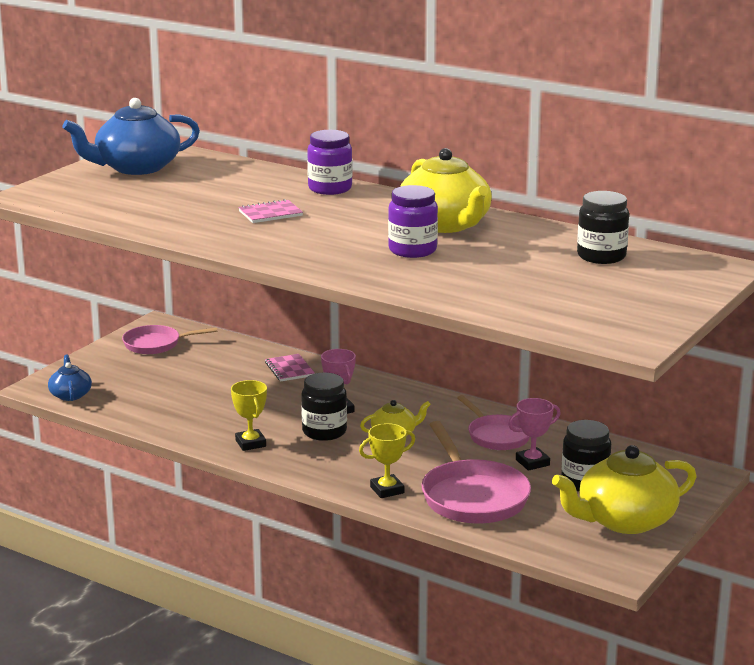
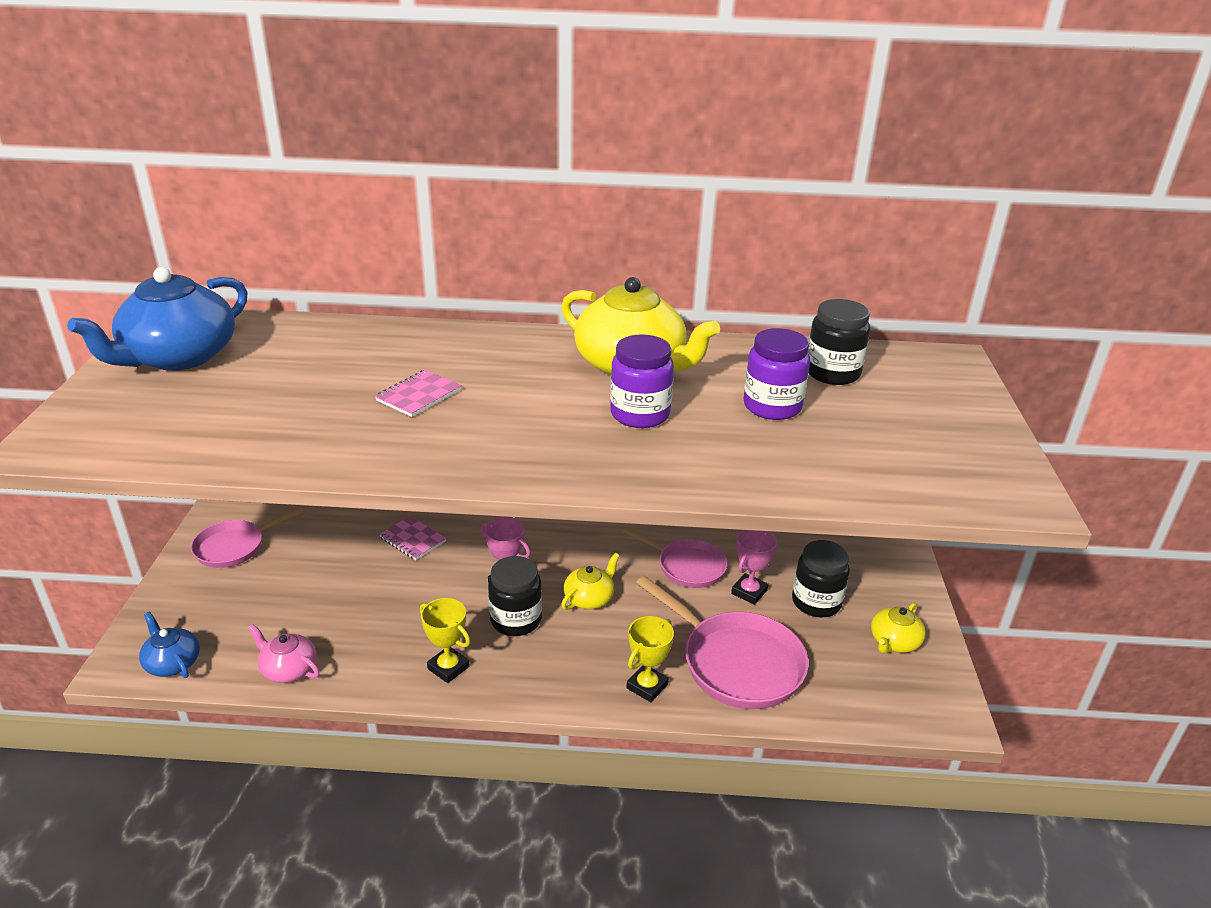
camera: 30 degrees left, 10 degrees up
purple jar [307,130,352,195] -> purple jar moved to [743,328,810,420]
yellow teapot [552,445,697,534] -> yellow teapot [871,602,926,654], size x0.50
none -> pink teapot [248,624,319,683]

